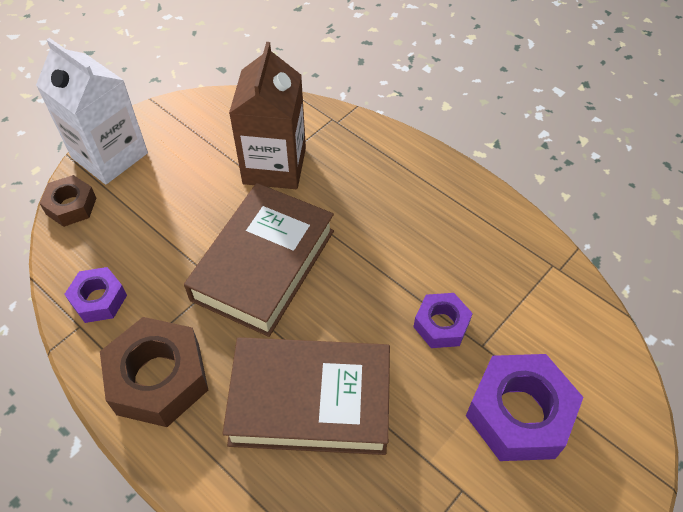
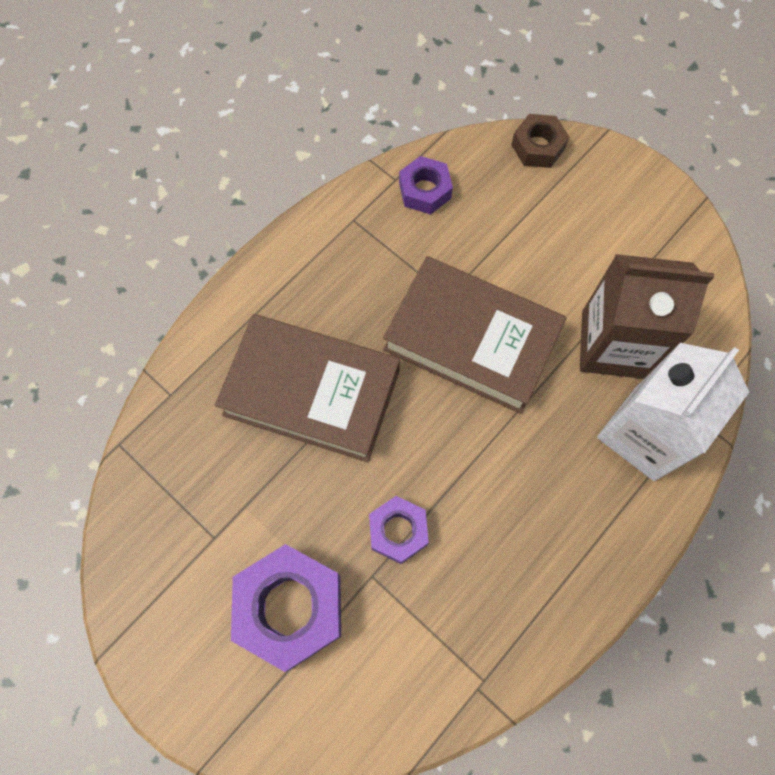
camera: 90 degrees right, 15 degrees up
white carton [36,38,148,184] -> white carton moved to [597,343,749,481]
brown nut [100,317,208,427] -> none
brown book [222,337,390,455] -> brown book turned 75 degrees counterclockwise [215,314,400,462]

